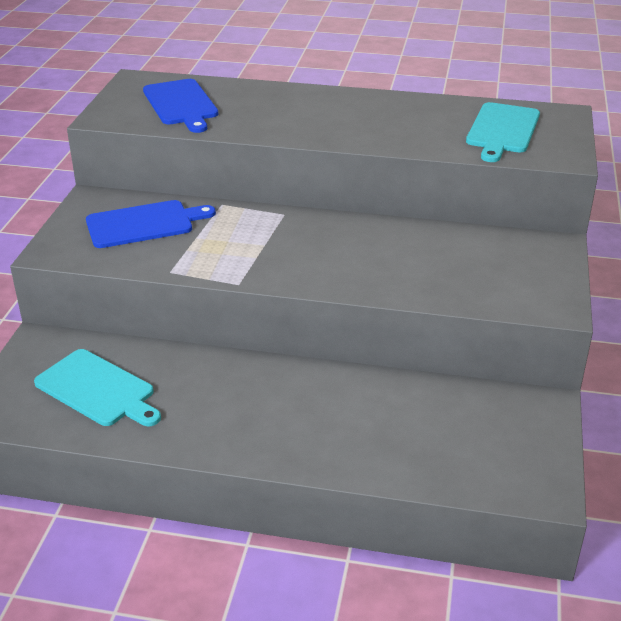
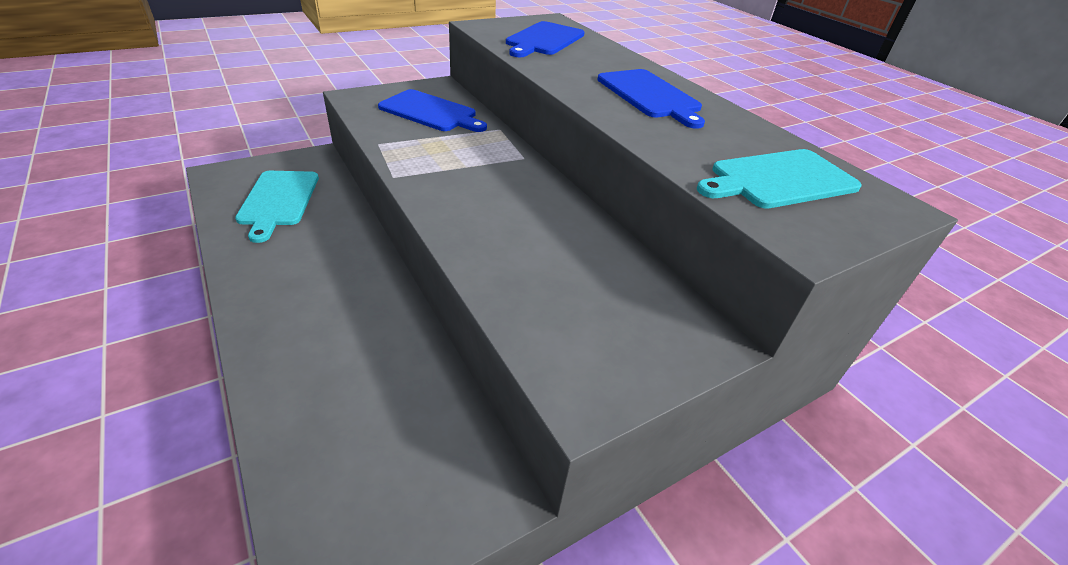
camera: 45 degrees right, 5 degrees up
none -> blue cutting board [597,69,705,129]

